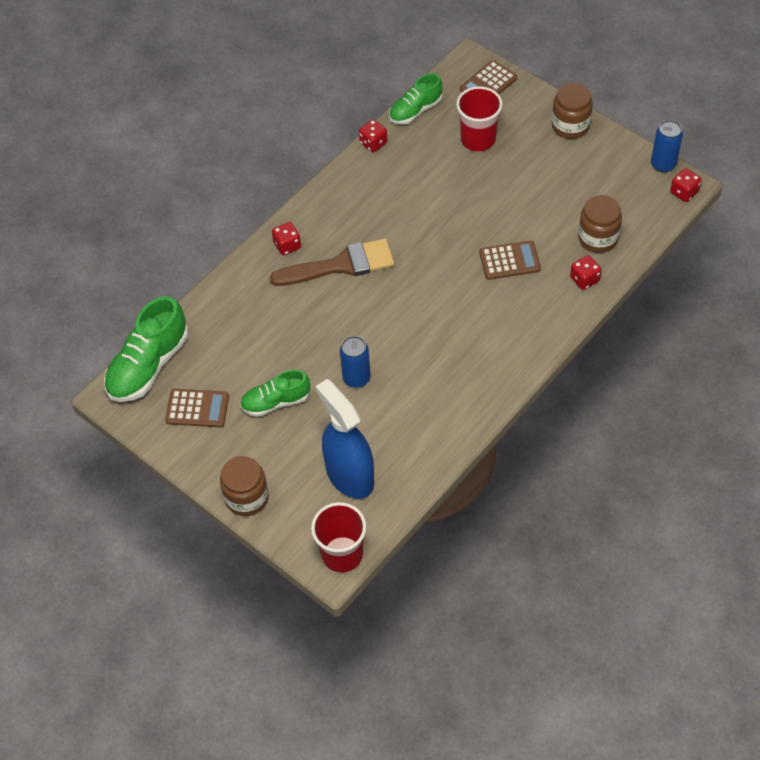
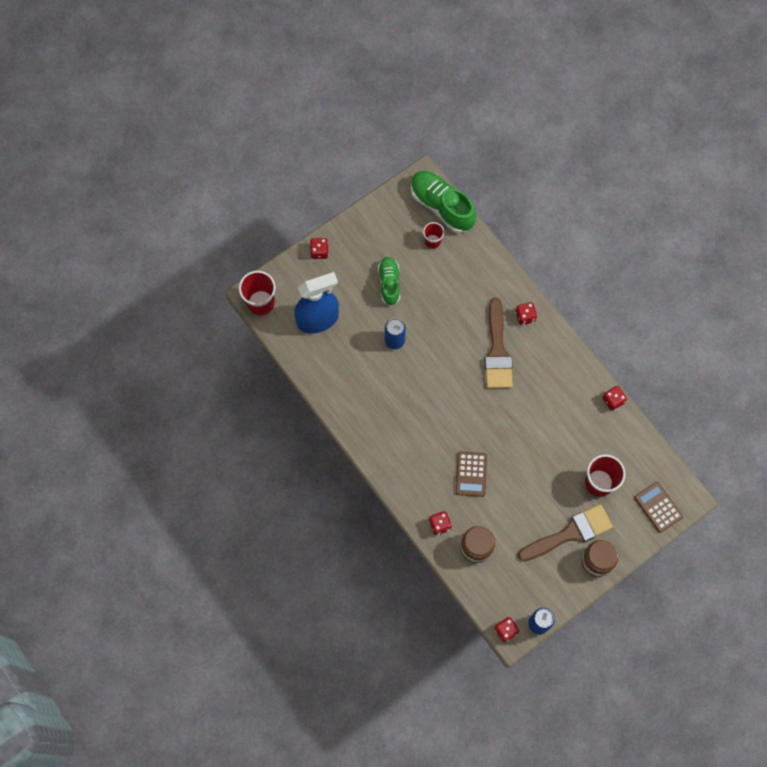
camera: 100 degrees right, 15 degrees up
brown calculator [165,389,229,428] -> none
brown jar [220,456,269,516] -> red dice [310,238,329,259]
green shoe [389,73,442,124] -> none
none -> red cup [423,222,444,249]
none -> brown brush [518,504,613,562]

